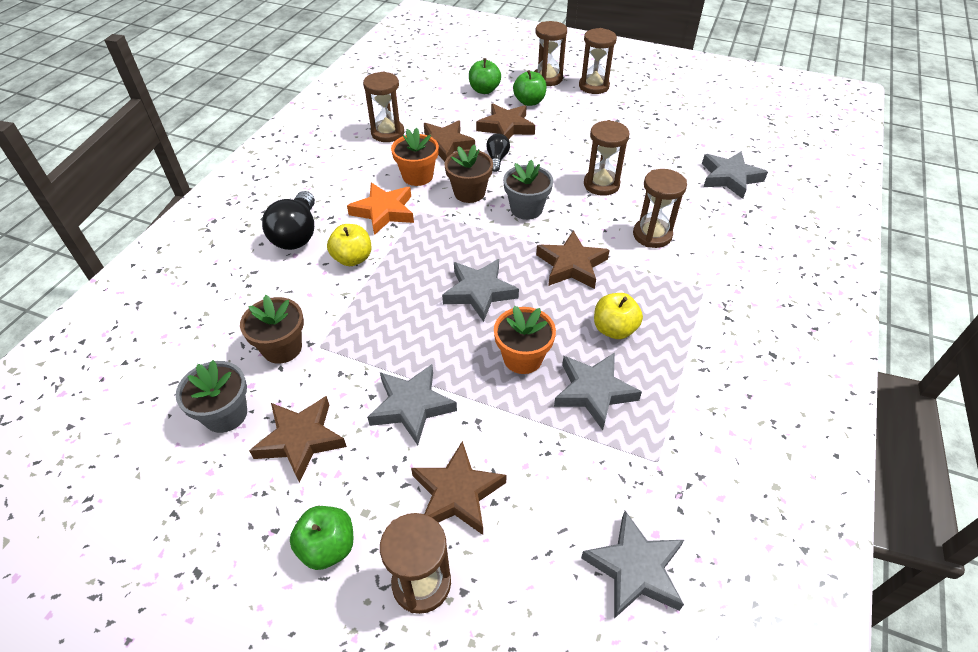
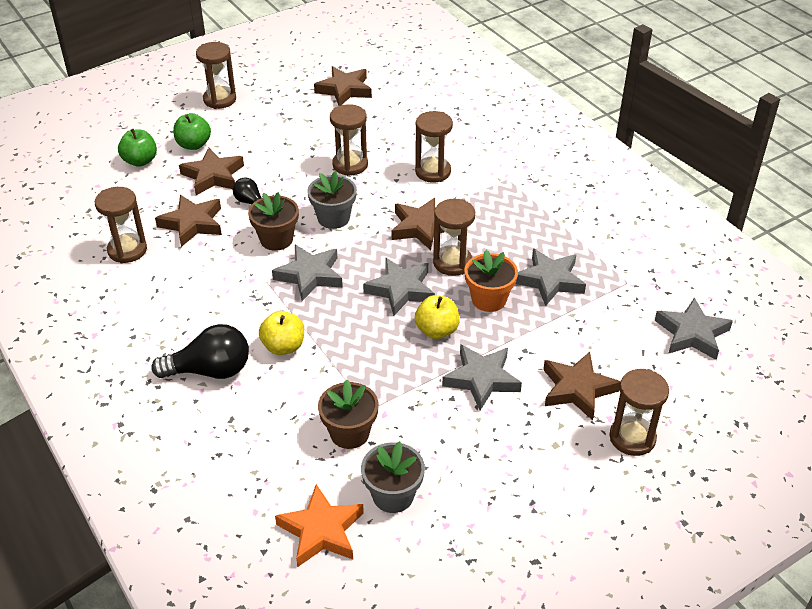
camera: 55 degrees left, 5 degrees down
brown star [249,396,347,483] -> brown star moved to [314,66,372,106]
black light bulb [262,191,315,250] -> black light bulb turned 45 degrees counterclockwise [152,324,249,379]
green apple [290,506,353,570] -> none
orange star [347,183,414,235] -> orange star moved to [275,484,364,567]
orange flower pot [391,128,439,186] -> none
brown hourglass [534,21,567,86] -> brown hourglass moved to [433,199,475,276]
yellow apple [594,293,643,339] -> yellow apple moved to [415,295,460,339]
grey star [702,151,768,199] -> grey star moved to [272,245,343,301]

